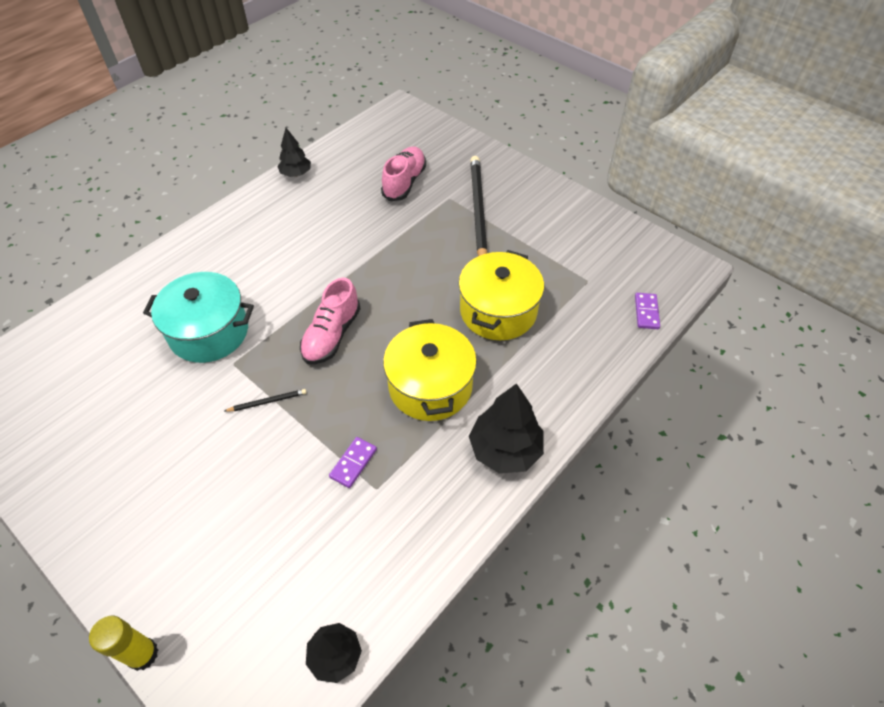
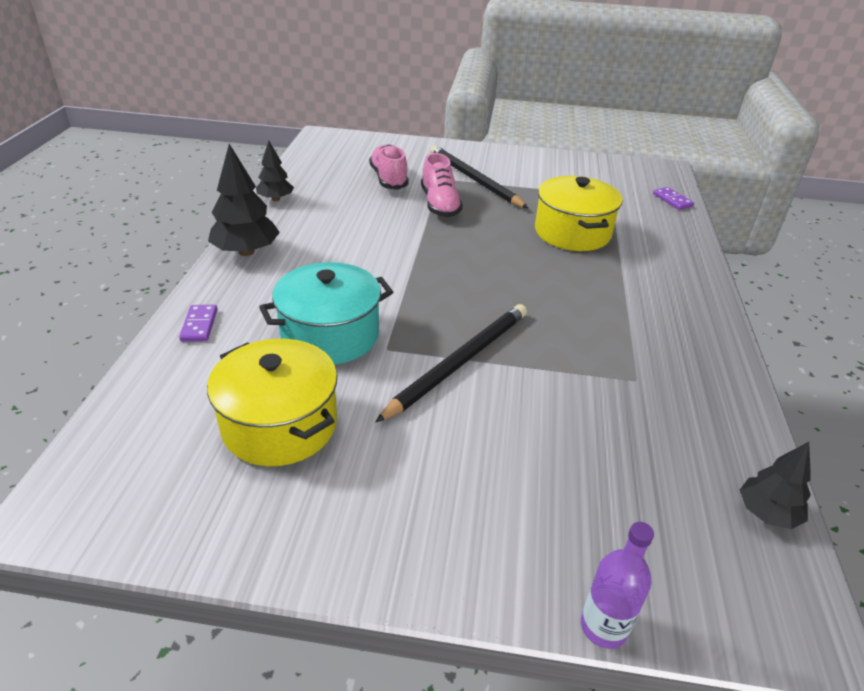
camera: 35 degrees left, 15 degrees down
yellow glue stick [89,616,158,671] -> purple bottle [581,522,654,649]
black pencil [225,389,307,412] -> black pencil [375,304,527,423], size x2.38
pink shoe [300,278,361,364] -> pink shoe moved to [421,153,463,217]
purple domino [329,437,377,488] -> purple domino moved to [179,305,217,342]
yellow pot [383,319,477,421] -> yellow pot moved to [207,339,337,466]
black tree [469,383,544,474] -> black tree moved to [208,144,280,256]

